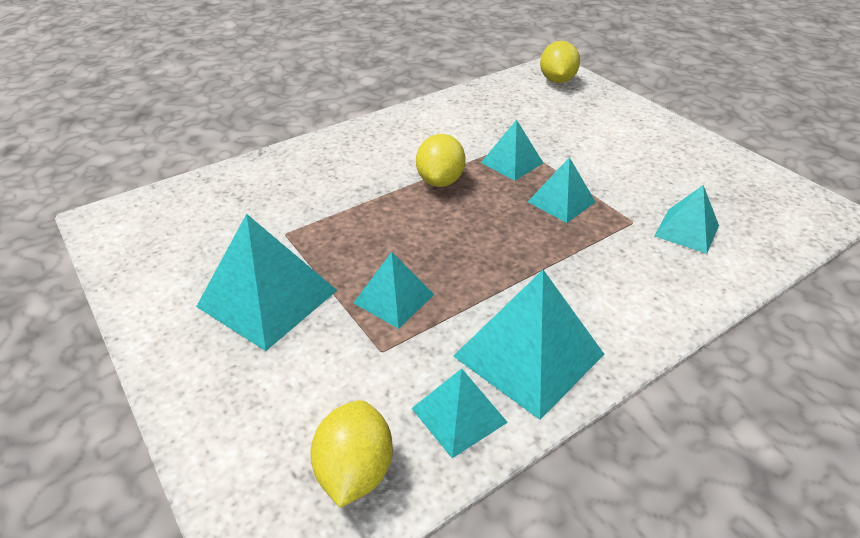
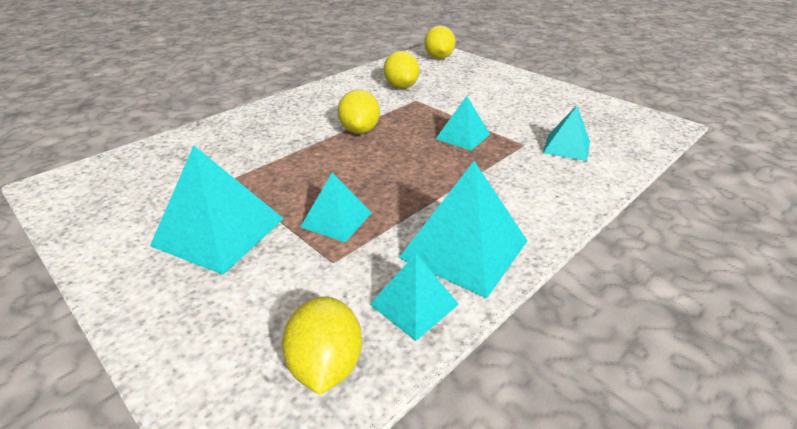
camera: 10 degrees left, 5 degrees down
turquoise pyramid [481,120,543,181] -> none
none -> yellow lemon [384,51,419,89]

